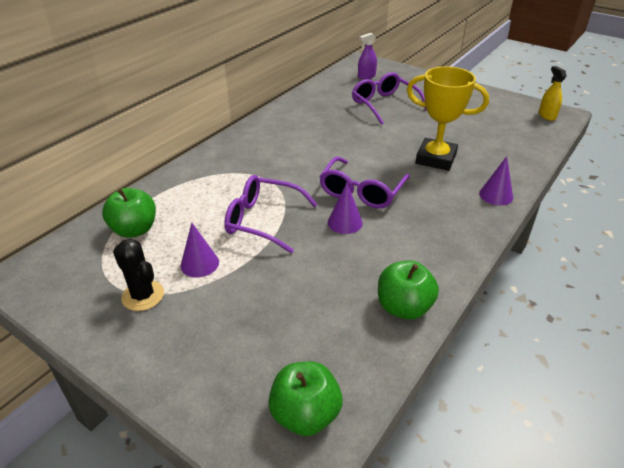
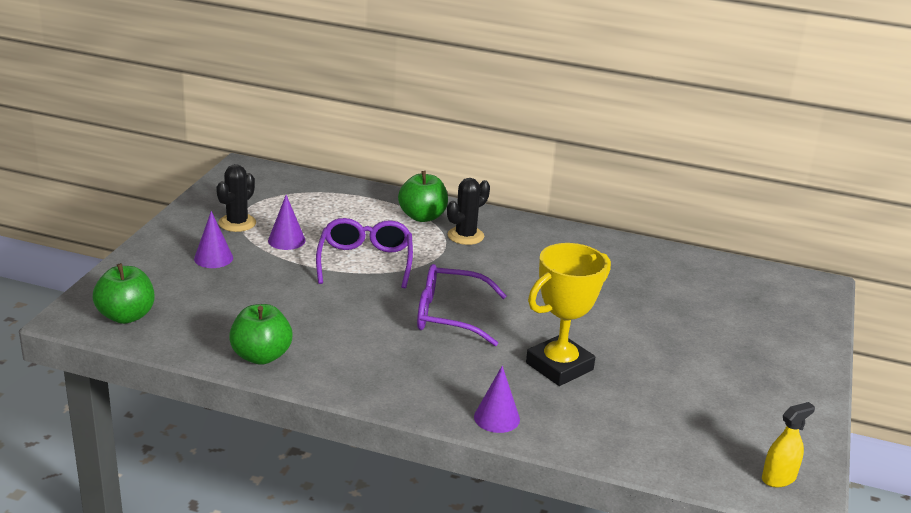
camera: 70 degrees right, 10 degrees down
green apple [102,188,156,238] -> green apple moved to [398,171,448,222]
purple cone [328,183,363,234] -> purple cone moved to [194,211,233,268]
purple glasses [352,72,427,125] -> none
purple spray bottle [358,33,377,79] -> none
yellow trophy [407,66,489,171] -> yellow trophy turned 45 degrees clockwise [526,243,611,386]
none -> black cactus [447,178,490,245]

